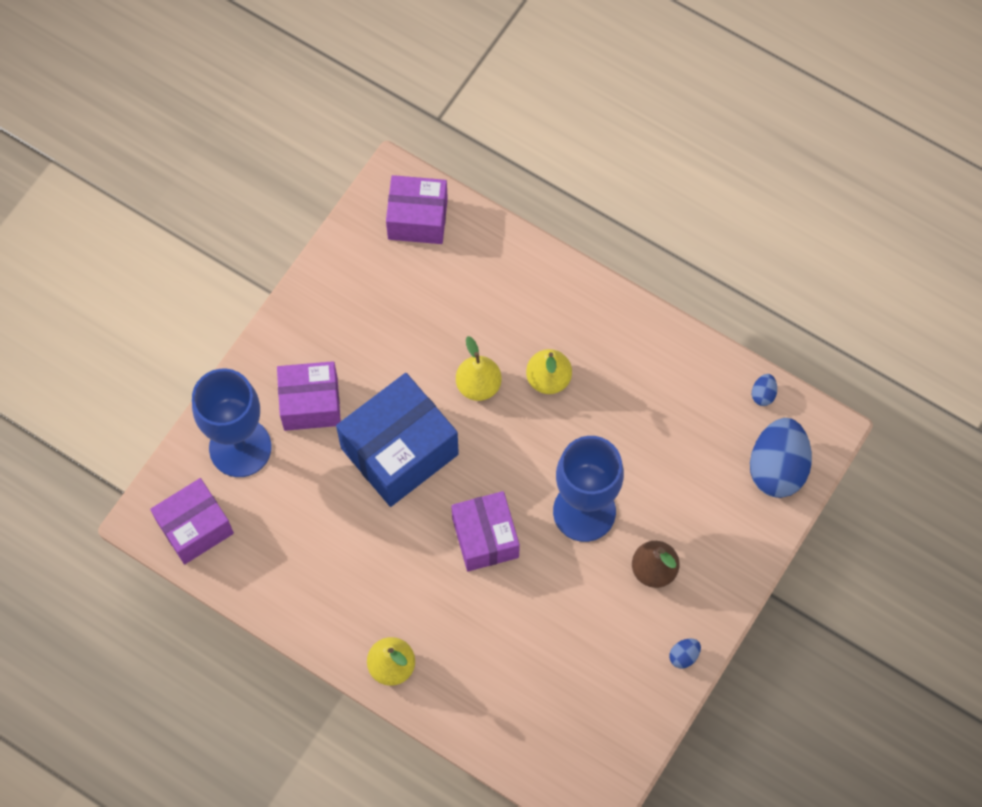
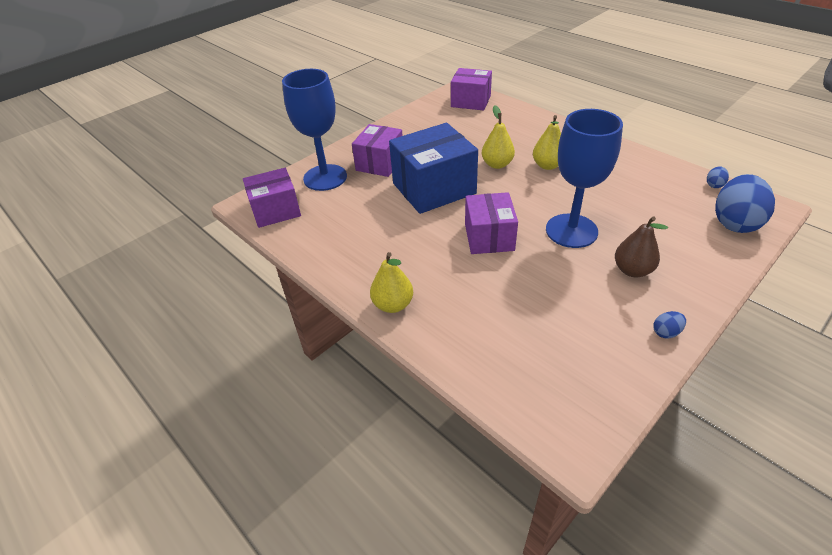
camera: 15 degrees right, 25 degrees down
purple box [277,361,341,431] -> purple box turned 75 degrees counterclockwise [352,124,403,177]

